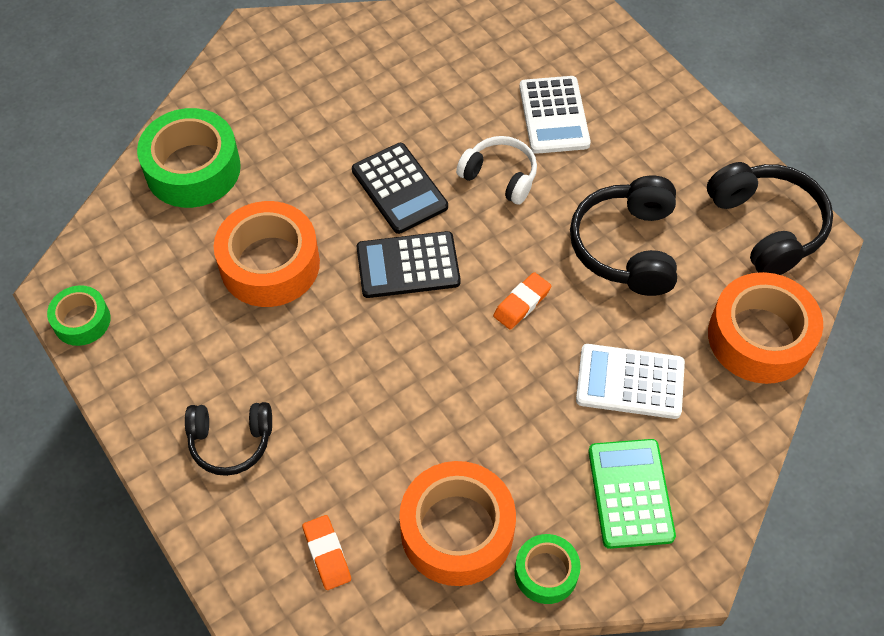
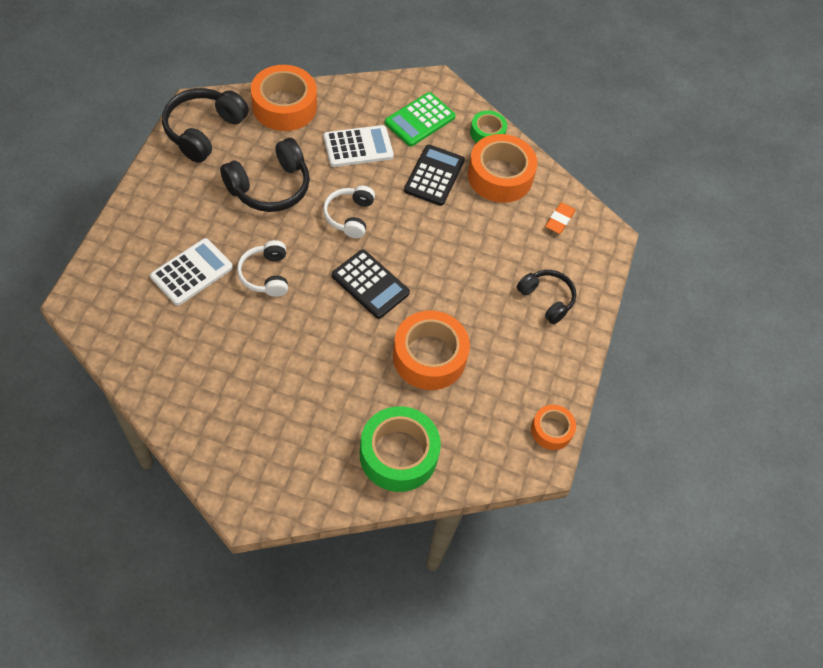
camera: 135 degrees left, 0 degrees up
green tape [47,285,111,346] -> orange tape [531,405,576,450]
black calculator [352,143,448,234] -> black calculator moved to [404,144,465,206]
orange eraser [493,272,551,330] -> white headphones [323,186,375,238]
white calculator [576,344,685,419] -> white calculator turned 75 degrees counterclockwise [324,125,394,167]

